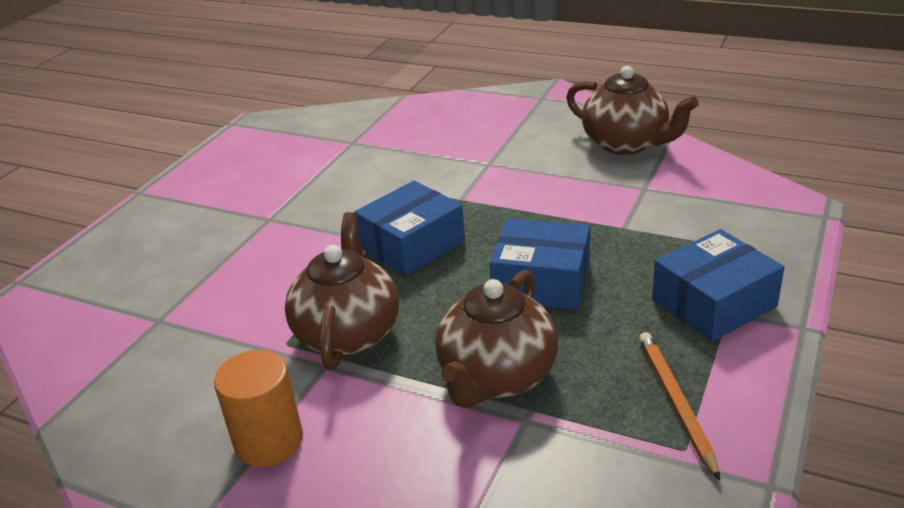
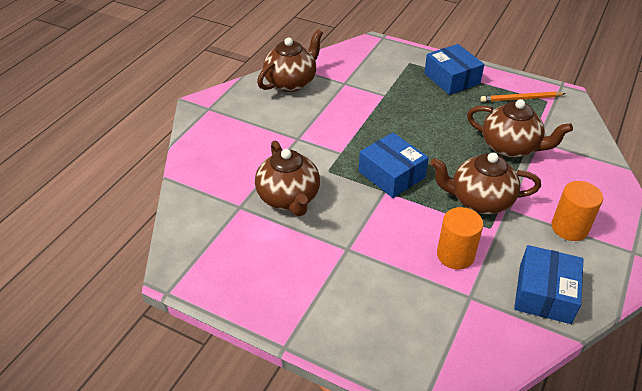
camera: 90 degrees left, 10 degrees up
blue box [490,218,590,310] -> blue box moved to [514,245,583,324]
none -> brown teapot [255,140,320,216]
none -> orange cylinder [437,207,484,270]

